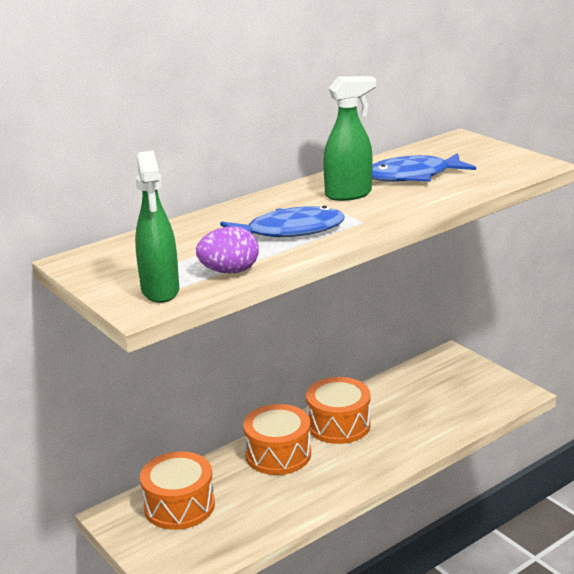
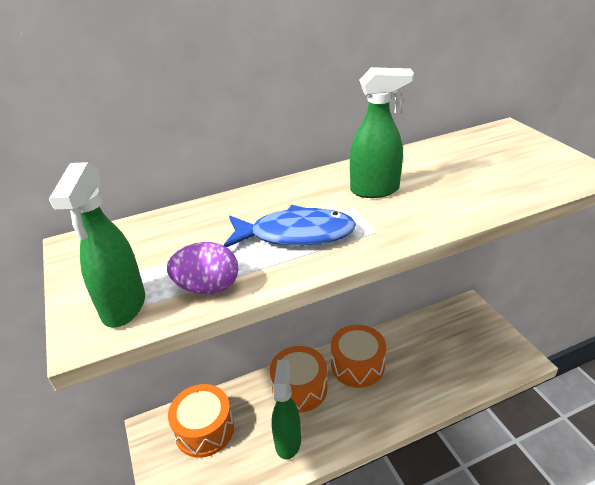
camera: 15 degrees right, 10 degrees up
blue fish [372,153,476,182] -> none
none -> green spray bottle [271,360,301,459]

